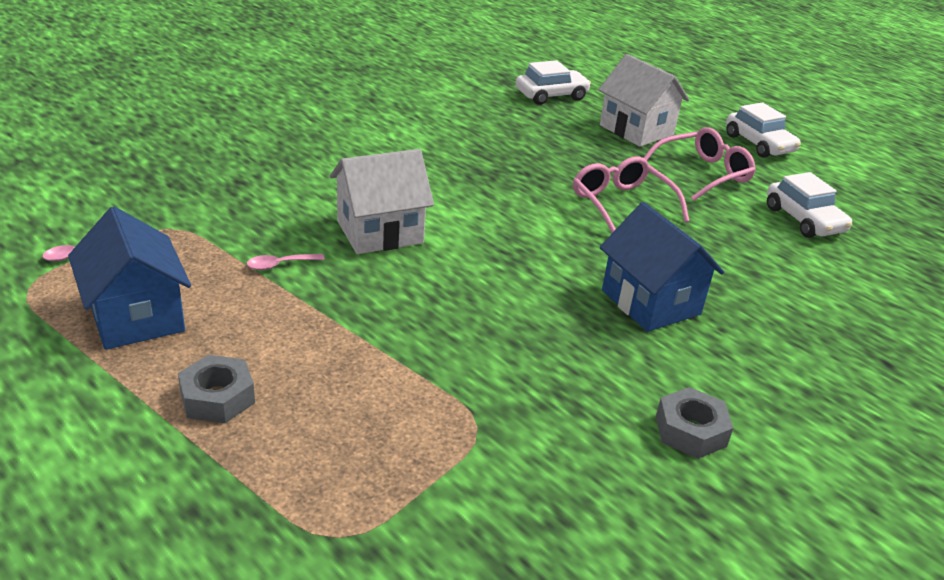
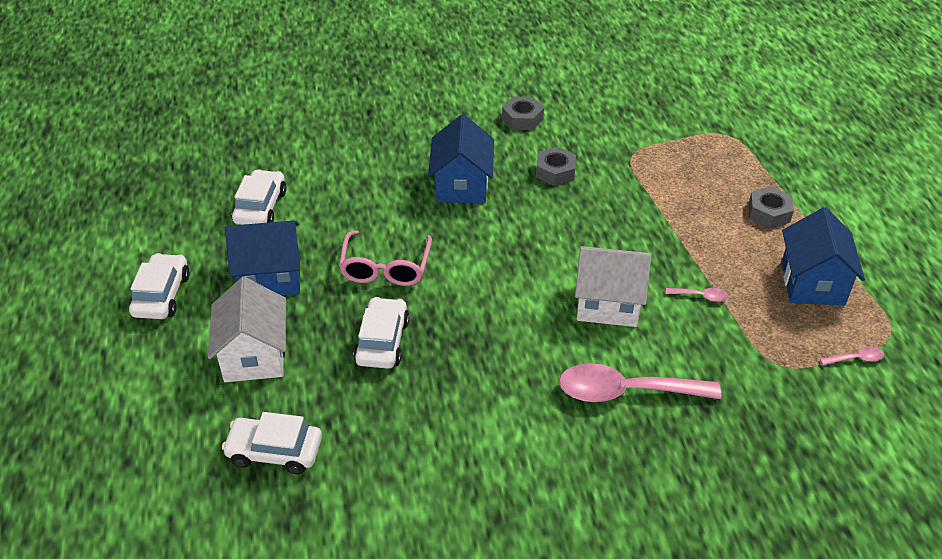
camera: 145 degrees left, 10 degrees up
pink glasses [644,127,756,201] -> blue house [225,221,300,296]
none -> white car [353,297,410,369]
none -> grey nut [536,146,576,186]
none -> pink spoon [559,363,721,402]

